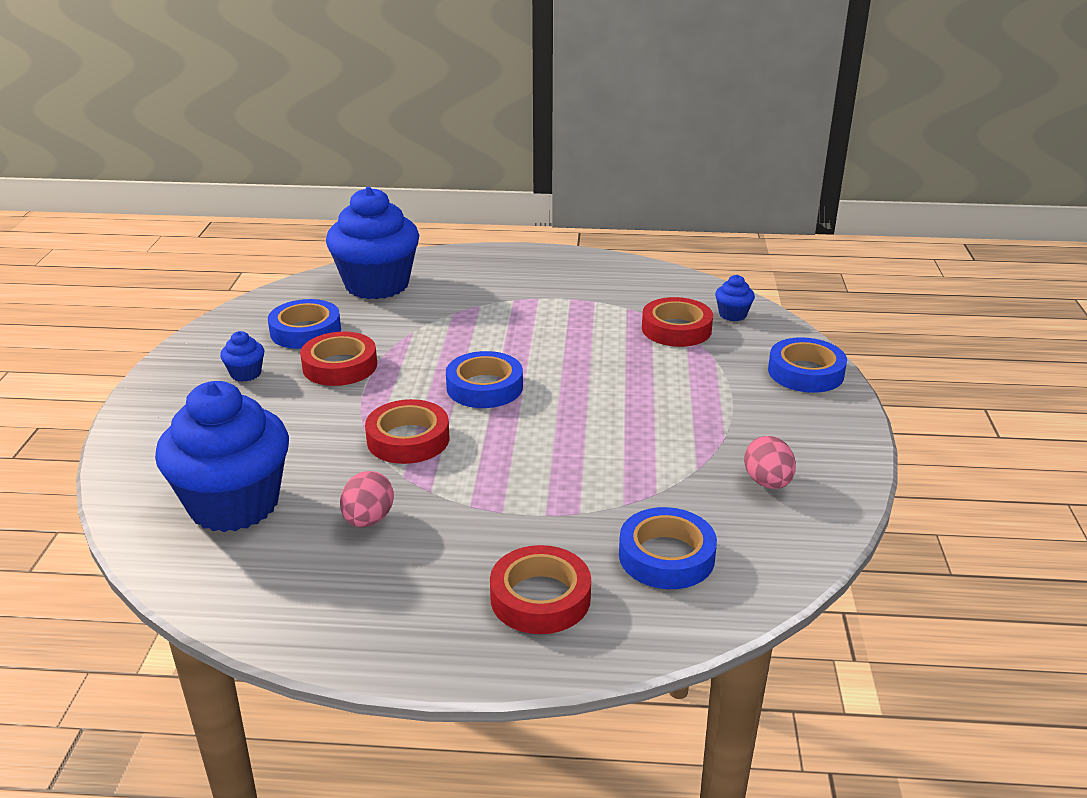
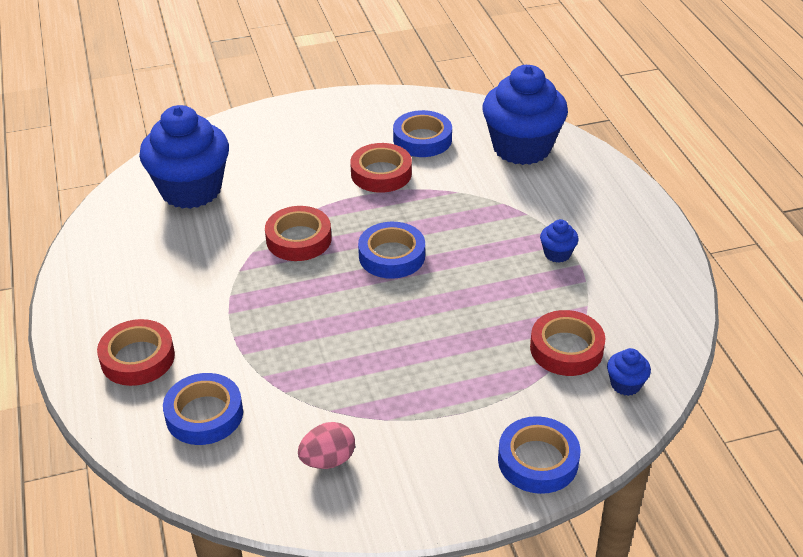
camera: 70 degrees right, 10 degrees up
blue cupcake [220,331,265,382] -> blue cupcake moved to [540,219,579,263]
pink egg [340,471,394,527] -> none

